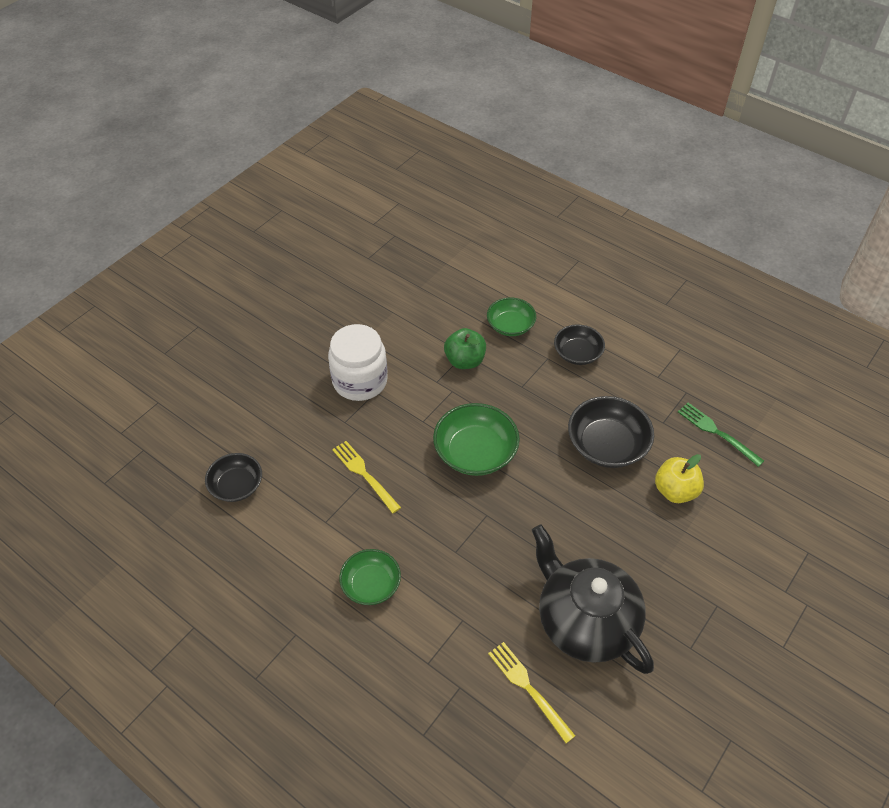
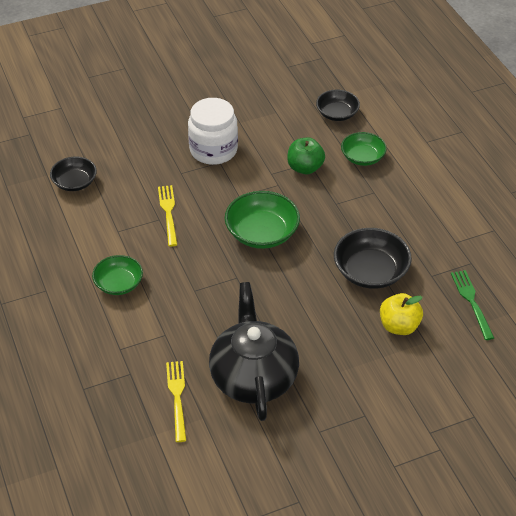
camera: 30 degrees right, 5 degrees down
black bowl [554,324,605,365] -> black bowl moved to [316,90,360,121]

